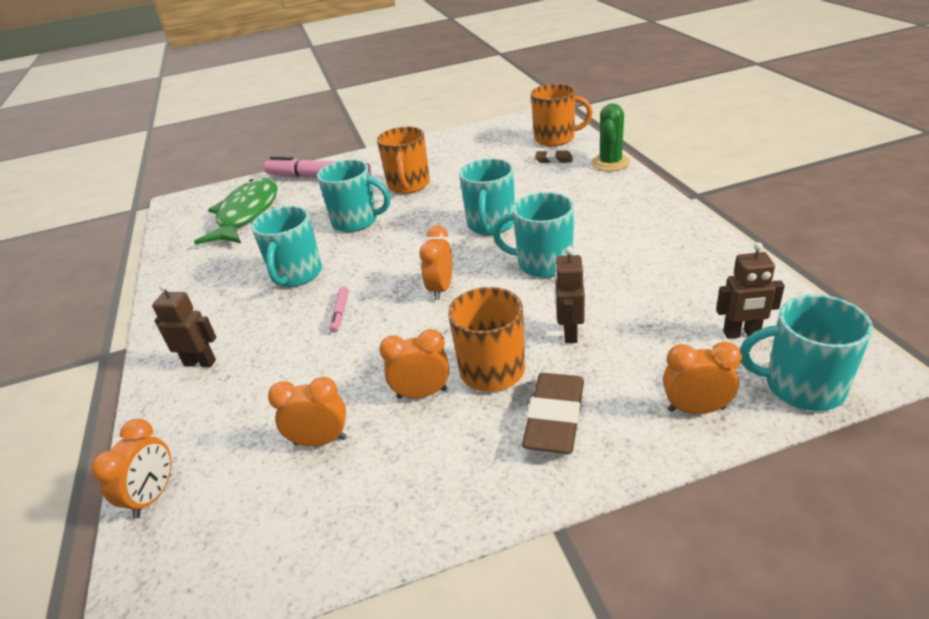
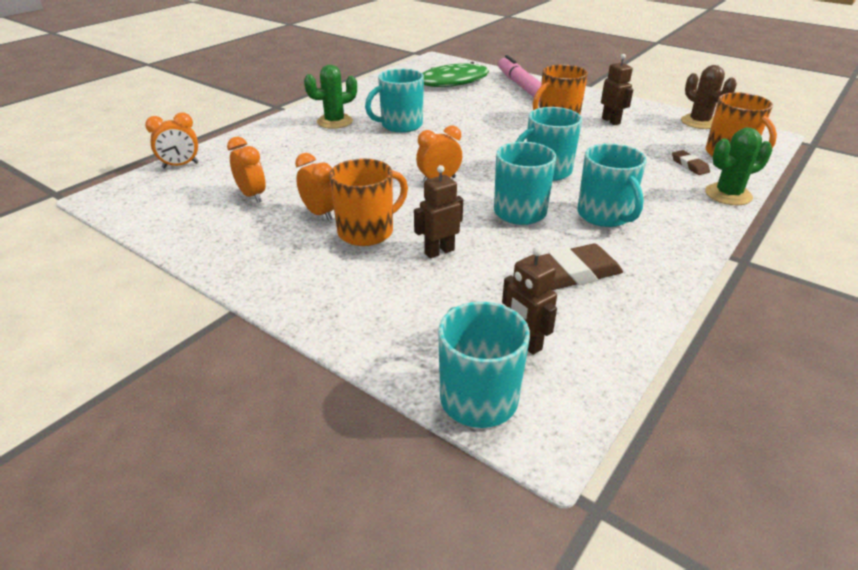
camera: 50 degrees right, 0 degrees up
brown robot [152,283,216,367] -> brown robot moved to [601,54,633,125]
turquoise mug [317,159,390,232] -> turquoise mug moved to [577,143,647,227]
pink marker [330,286,349,333] -> none
brown eraser [522,373,584,454] -> brown eraser moved to [538,244,623,290]
orange clock [663,342,742,414] -> none
none -> green cactus [304,65,357,129]
none -> brown cactus [681,65,737,129]

